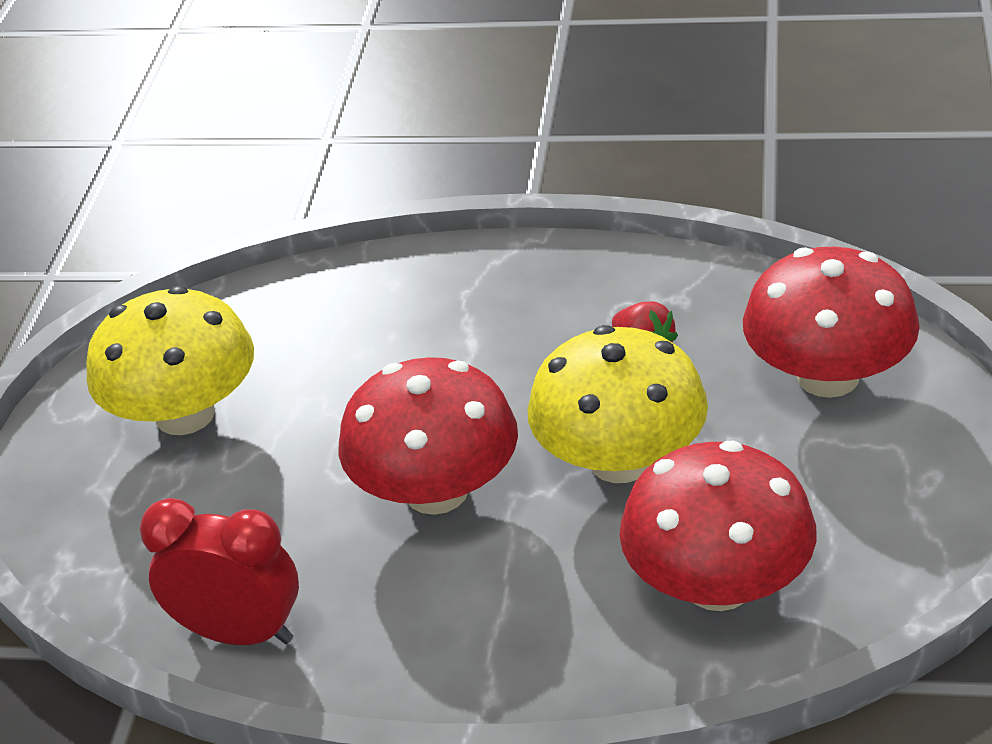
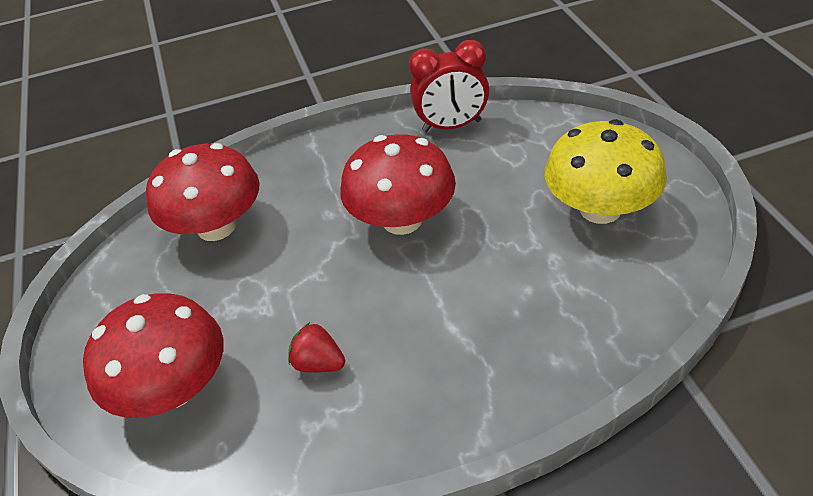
camera: 155 degrees right, 5 degrees up
yellow mushroom [528,325,708,483] -> none

